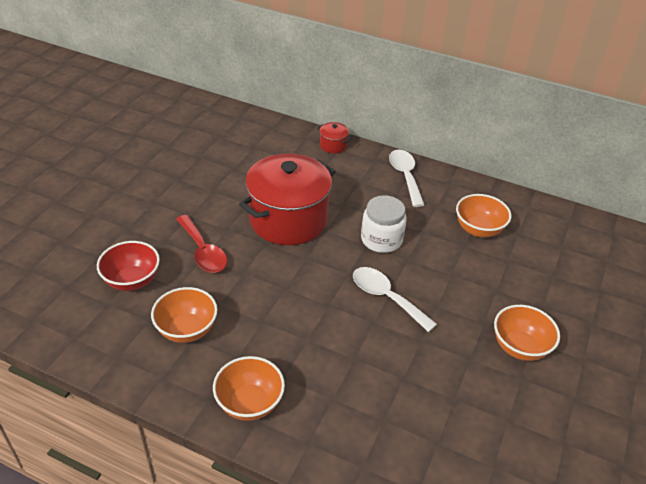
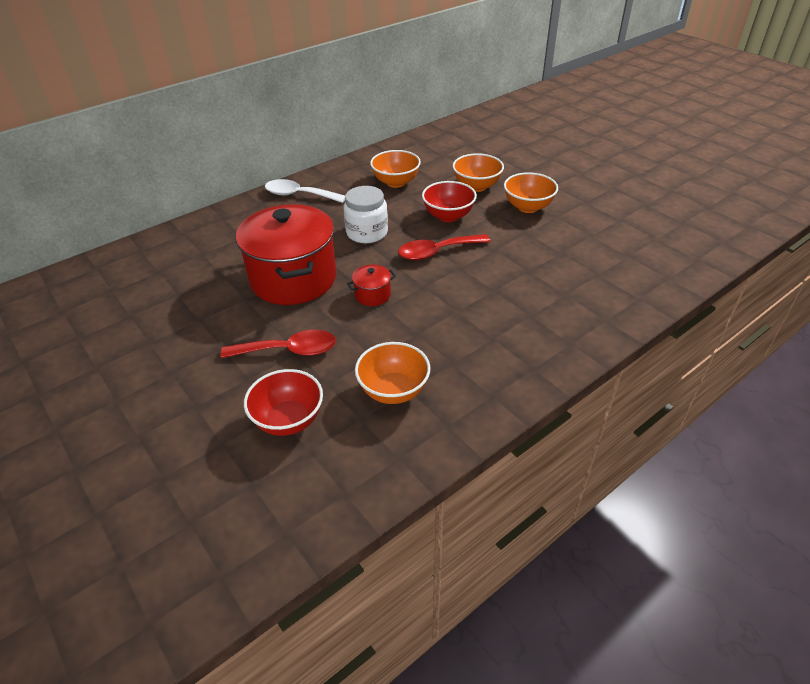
camera: 60 degrees left, 0 degrees up
orange bowl [213,356,285,421] -> orange bowl moved to [453,153,504,192]
red pot [317,122,351,153] -> red pot moved to [347,265,396,306]
white spoon [353,267,437,332] -> red spoon [398,234,491,260]
none -> red bowl [422,181,477,222]

